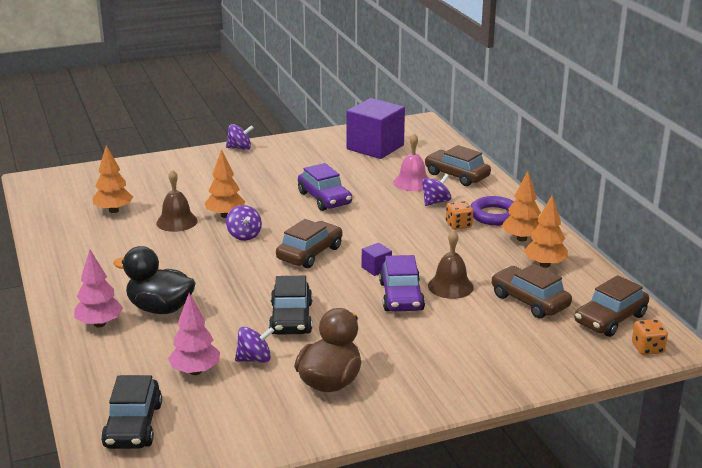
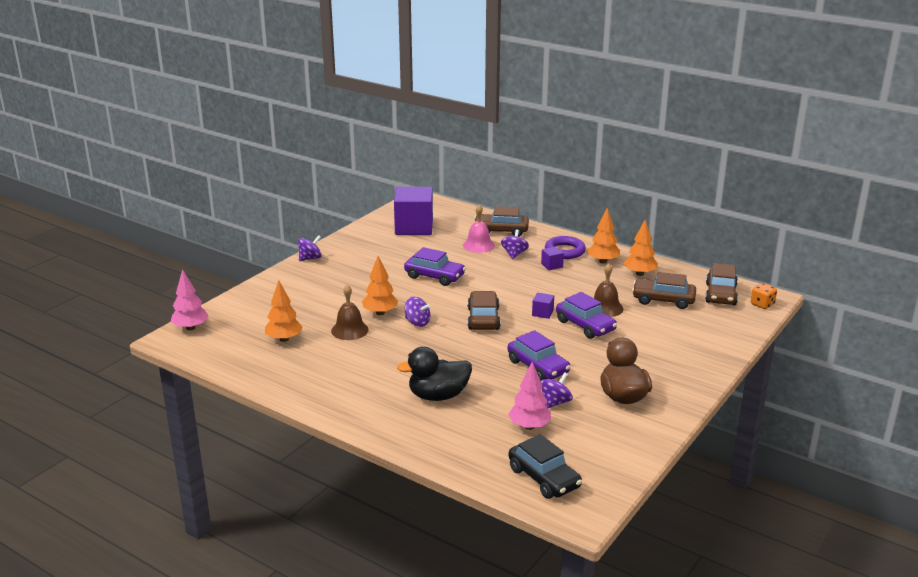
camera: 35 degrees left, 0 degrees up
pink tree [74,249,123,327] -> pink tree moved to [171,269,209,330]
black car [269,276,313,335] -> purple car [508,330,571,381]
orange dice [446,201,473,230] -> purple cube [541,246,564,270]

